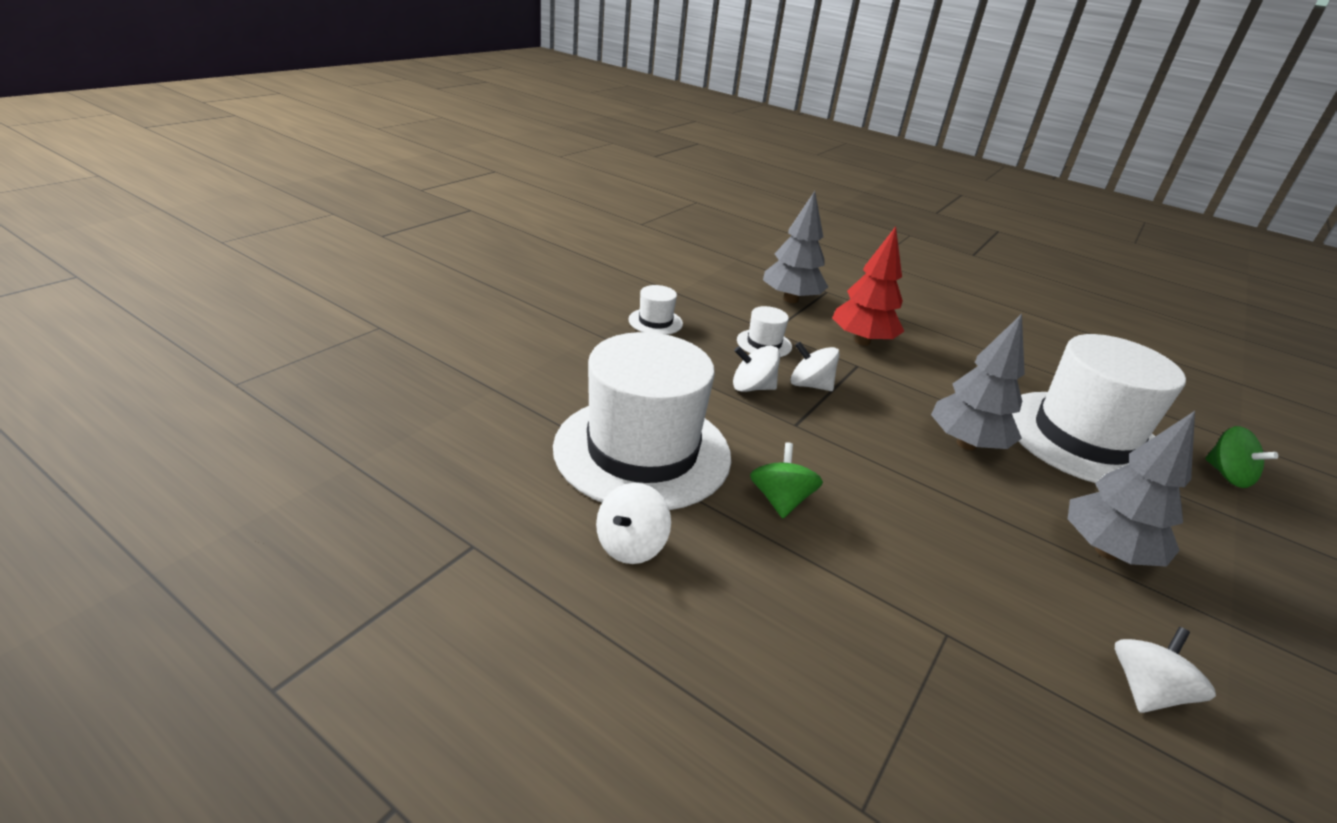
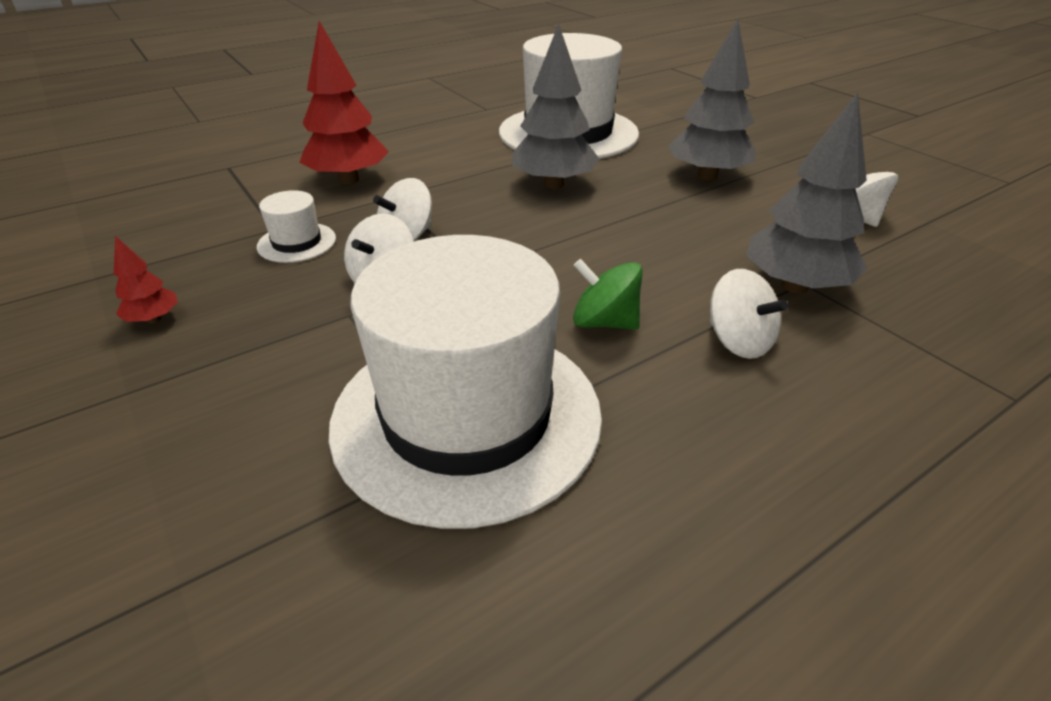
camera: 65 degrees left, 5 degrees up
white spinning top [596,483,671,564] -> white spinning top moved to [710,269,788,359]
white hat [628,285,683,335] -> red tree [114,236,178,323]
grey tree [763,191,828,303] -> grey tree moved to [746,92,867,293]
green spinning top [1205,426,1278,488] -> none

